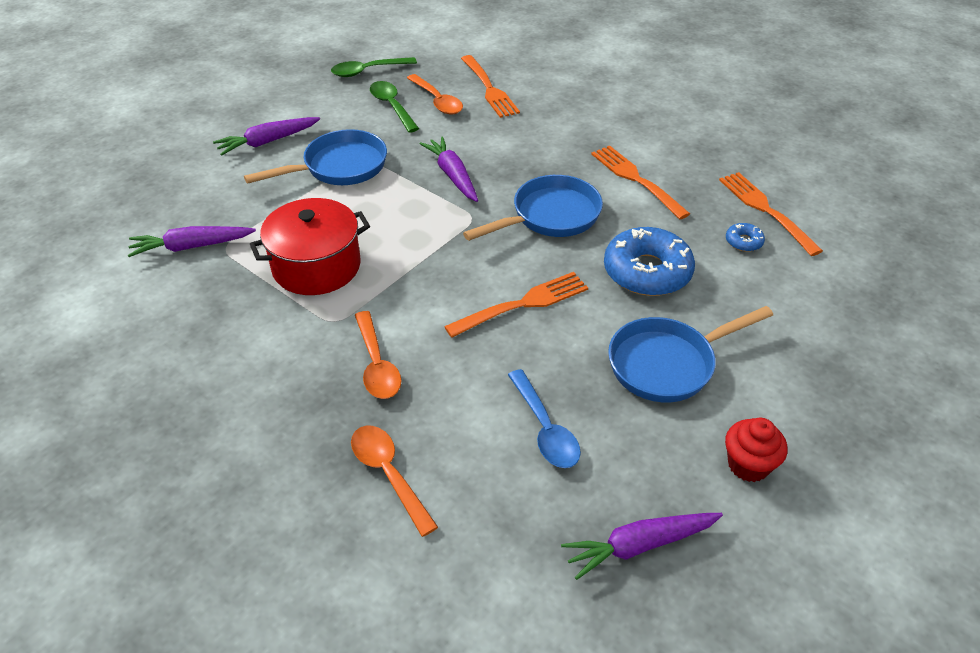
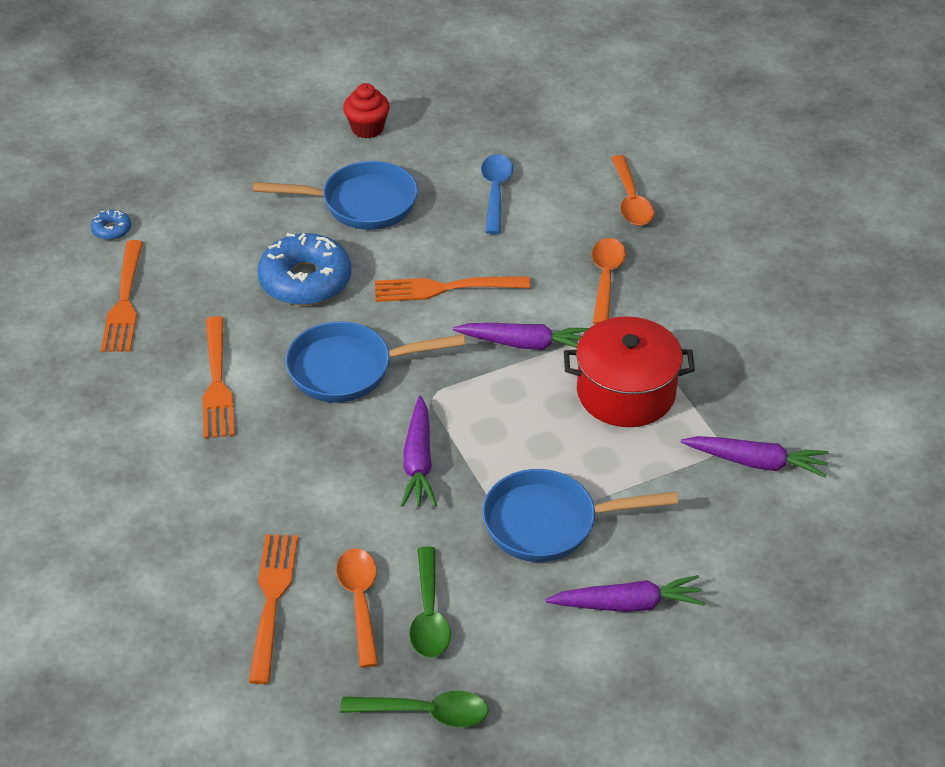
camera: 155 degrees left, 0 degrees up
purple carrot [561,513,723,580] -> purple carrot moved to [453,323,589,350]
blue donut [726,223,765,252] -> blue donut moved to [91,210,131,240]

